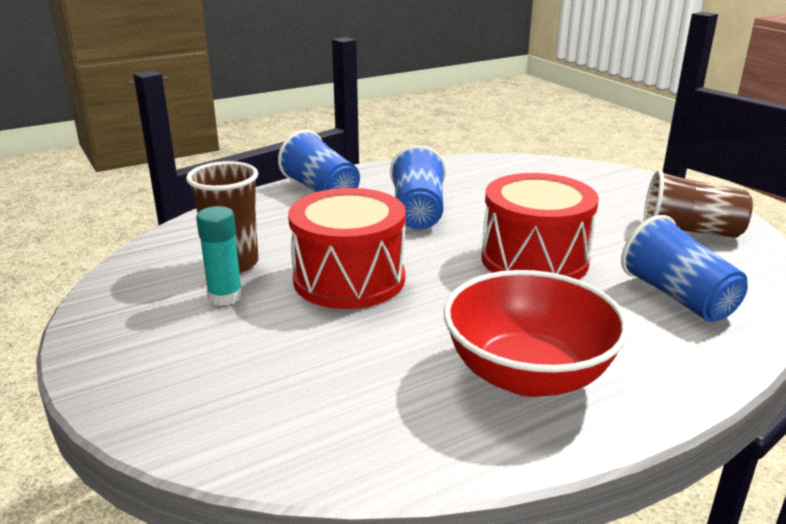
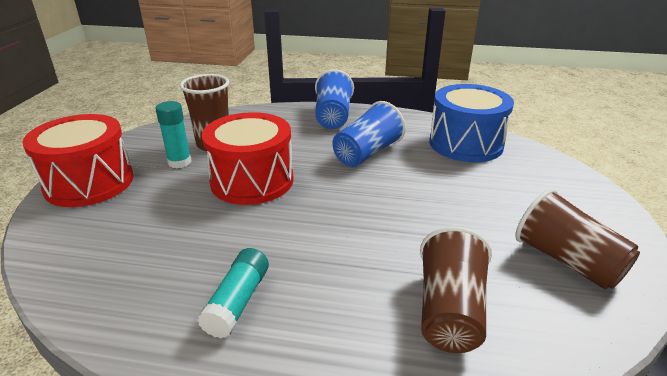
camera: 40 degrees right, 5 degrees up
red bowl [444,270,629,397] -> turquoise glue stick [197,248,269,338]
red drum [481,173,599,280] -> red drum moved to [22,114,133,207]
blue cup [621,215,748,322] -> brown cup [420,226,492,353]
none -> blue drum [429,84,514,162]

